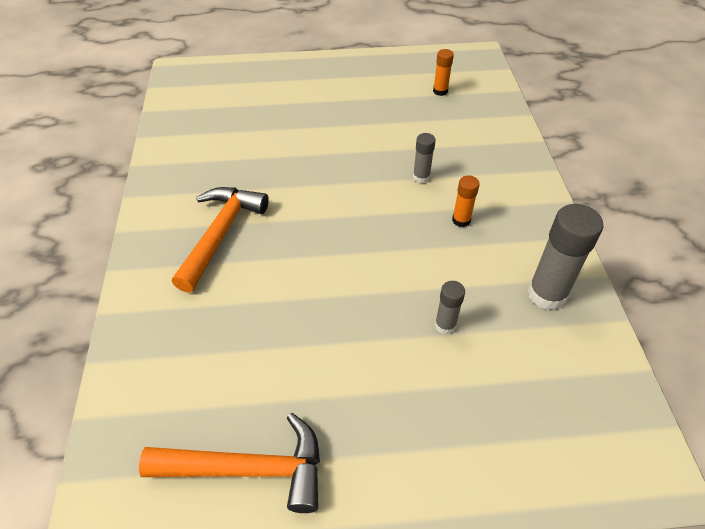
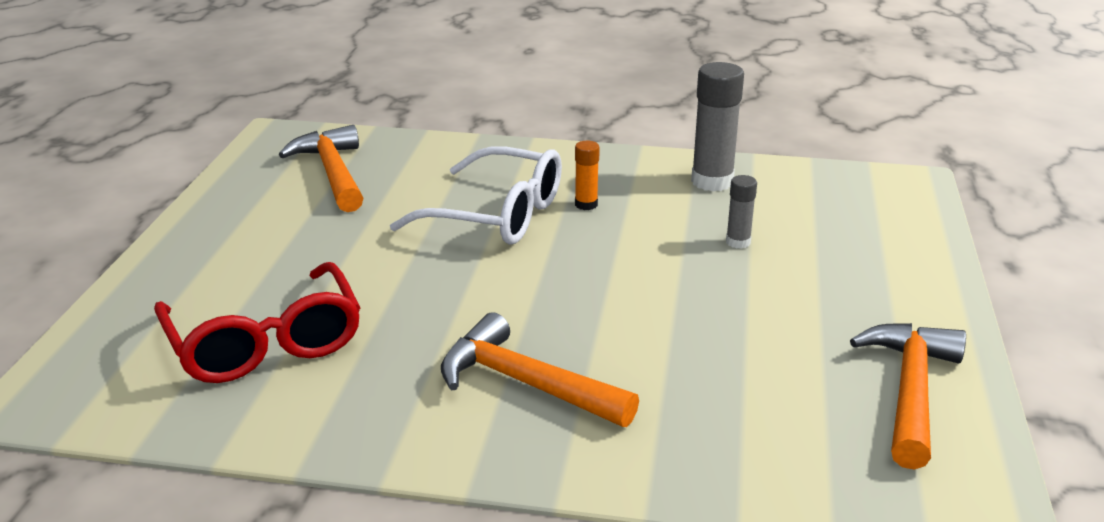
camera: 75 degrees left, 20 degrees down
grey glue stick [413,133,436,183] -> white glasses [390,146,562,245]
orange glue stick [433,49,454,96] -> orange hammer [279,125,363,212]
none -> red glasses [154,262,361,383]

